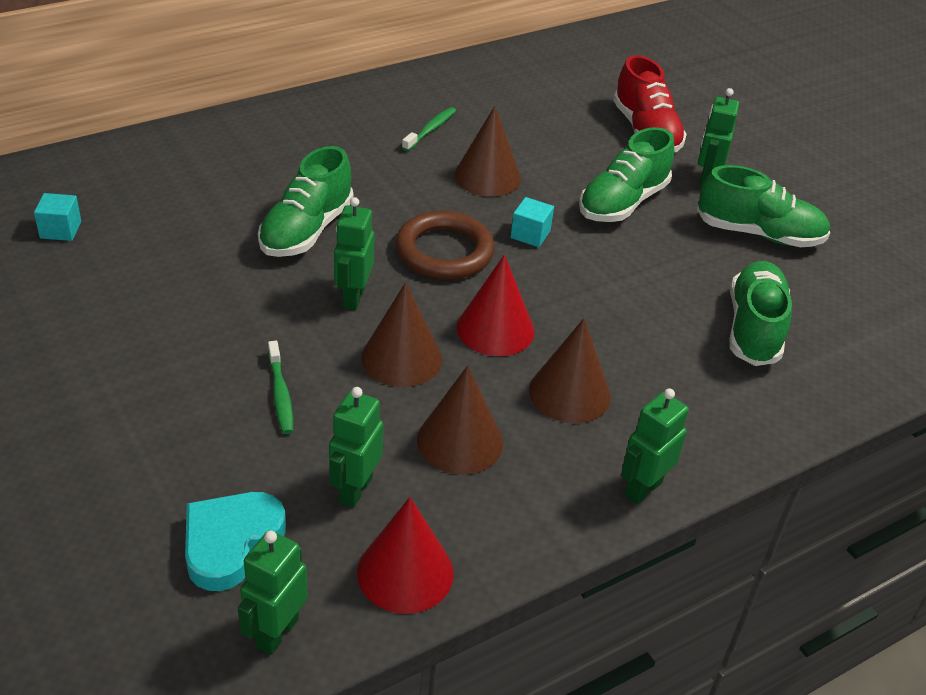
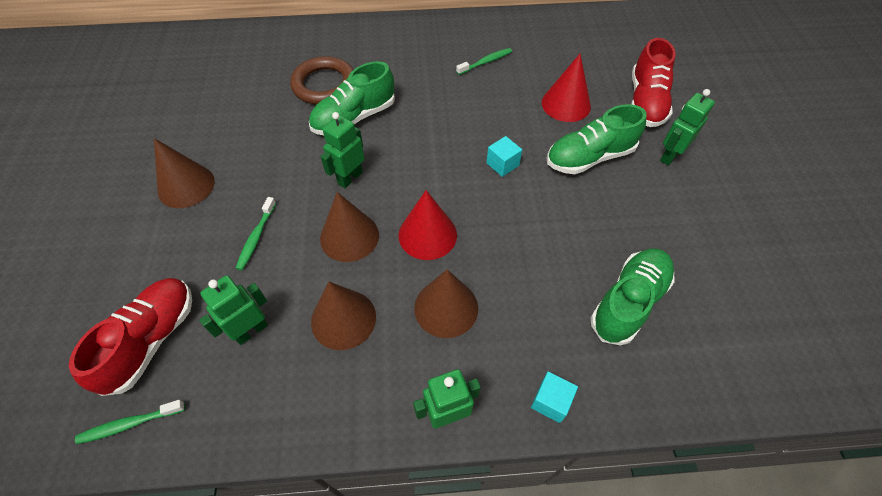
camera: 30 degrees right, 15 degrees up
turquoise cube [34,193,81,241] -> turquoise cube moved to [531,372,578,423]
turquoise heart [185,492,286,591] -> red shoe [69,278,192,396]
green robot [238,530,308,655] -> green toothbrush [75,400,185,444]
red cone [357,497,454,614] -> red cone moved to [542,54,591,122]
brown ring [396,211,495,280] -> brown ring moved to [290,56,353,105]
brown cone [454,106,521,197] -> brown cone moved to [154,138,215,208]
green shoe [697,165,831,247] -> none

